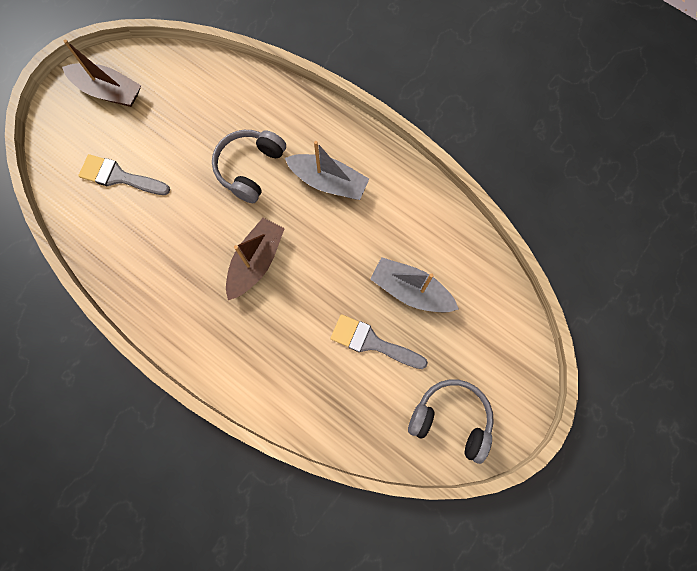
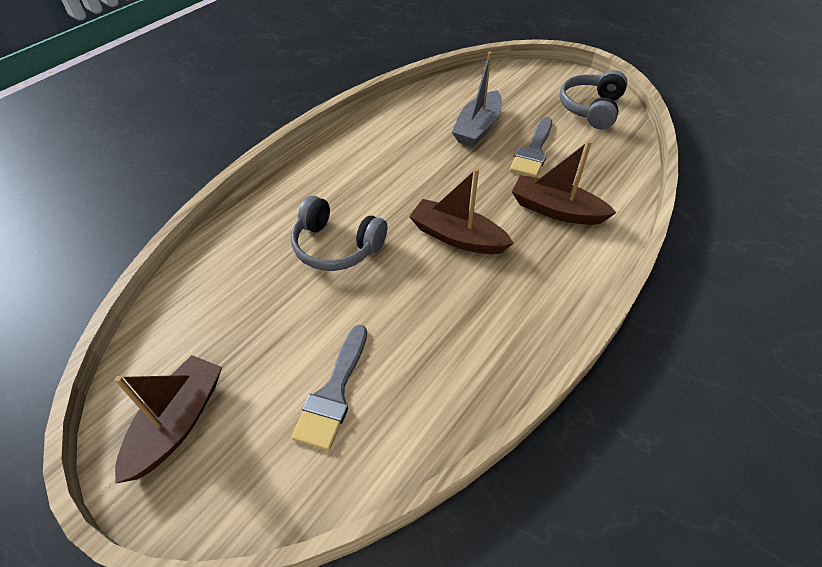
camera: 90 degrees left, 25 degrees down
grey boat [285,141,369,200] -> none
none -> brown boat [512,140,617,225]

